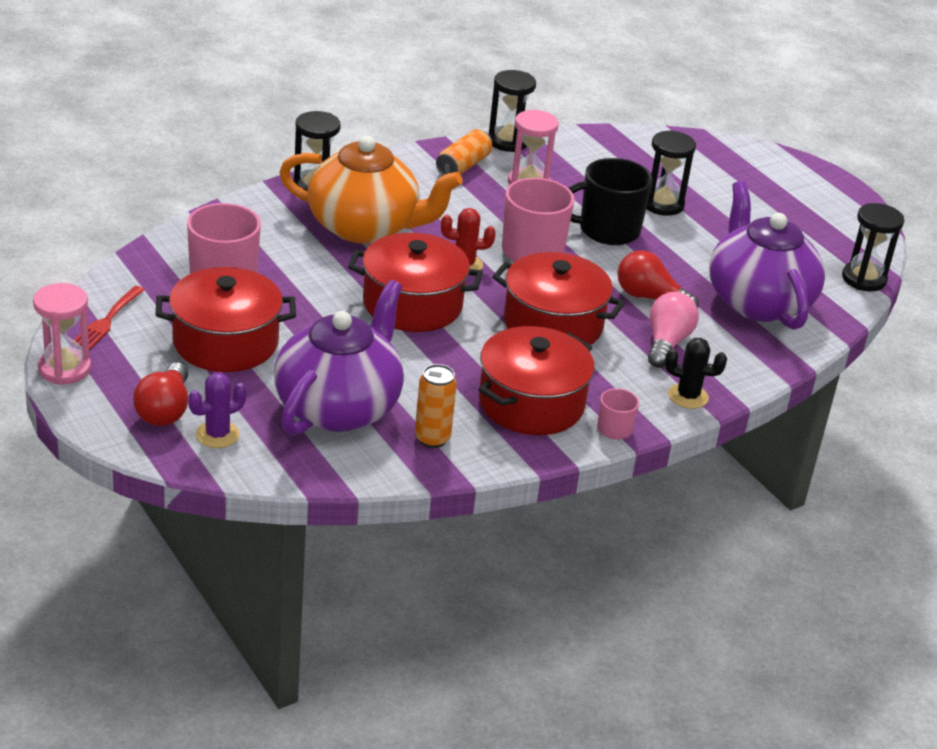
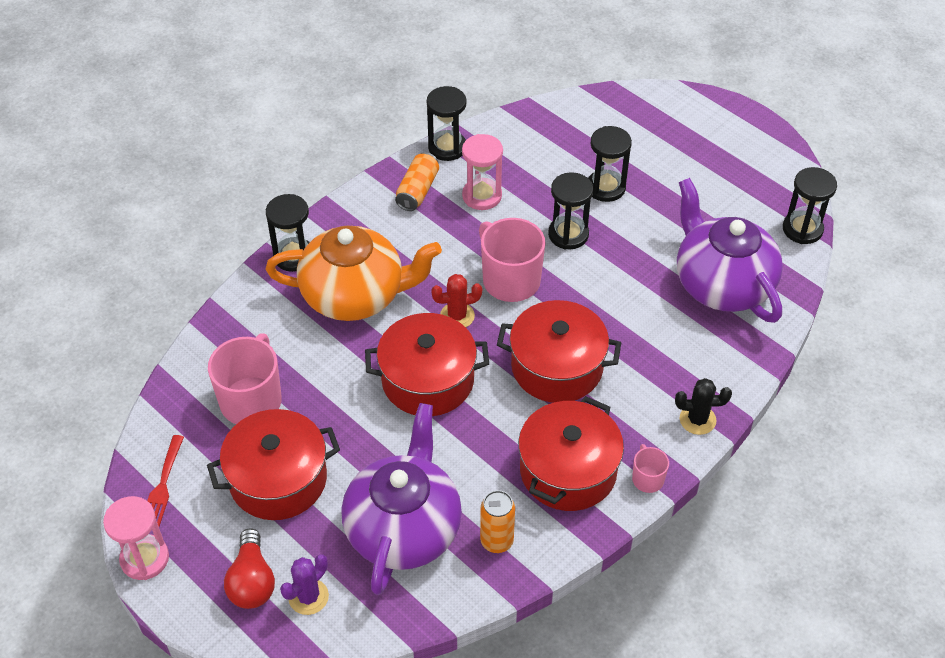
camera: 10 degrees left, 15 degrees up
black mug [568,158,653,245] -> black hourglass [548,172,593,250]
red light bulb [617,250,699,308] -> none
pink light bulb [648,292,699,368] -> none

